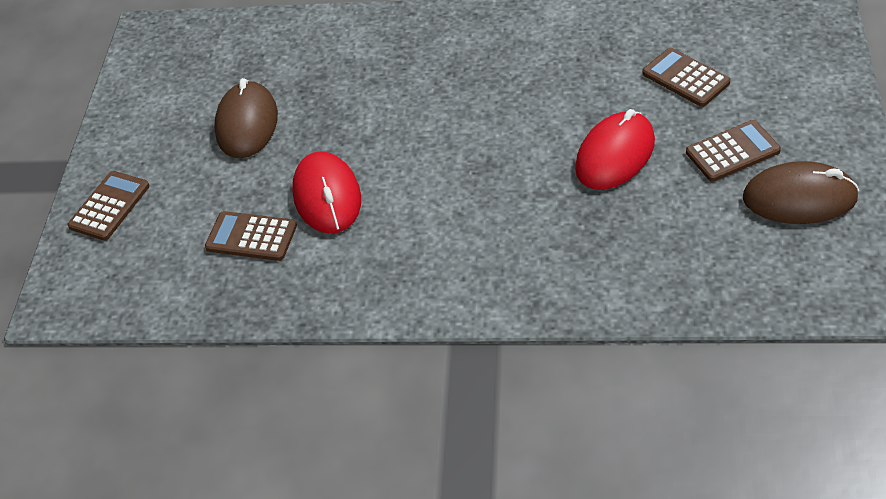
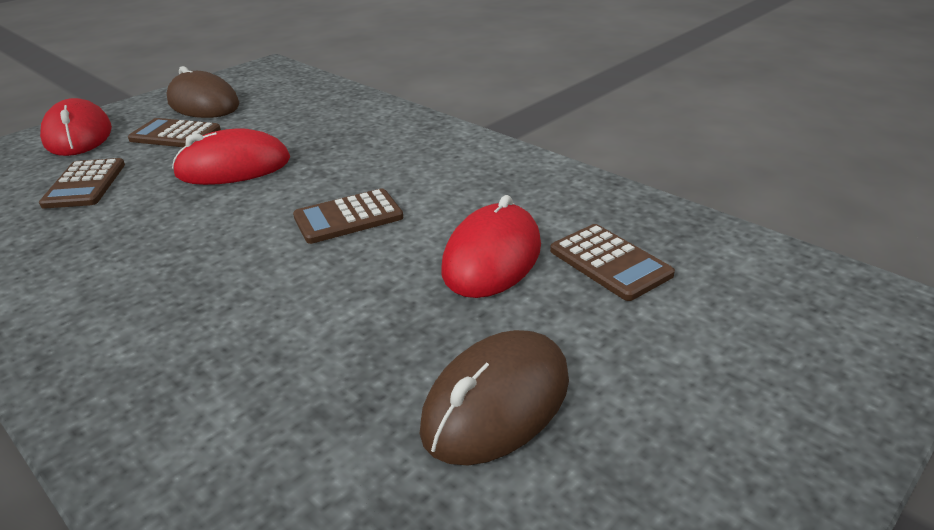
camera: 145 degrees left, 15 degrees down
brown calculator [68,171,150,241] -> brown calculator moved to [293,188,403,244]
none -> red mouse [40,98,112,156]

